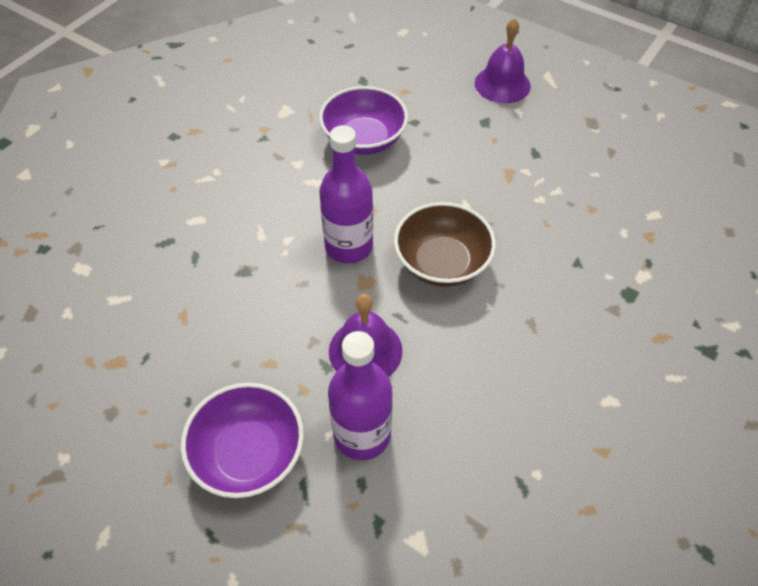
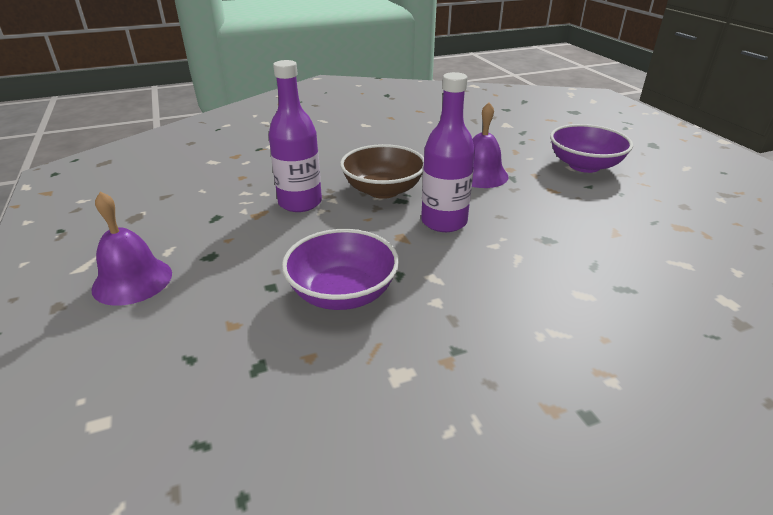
camera: 145 degrees left, 20 degrees down
purple bottle [328,331,393,460] -> purple bottle moved to [269,60,322,212]

